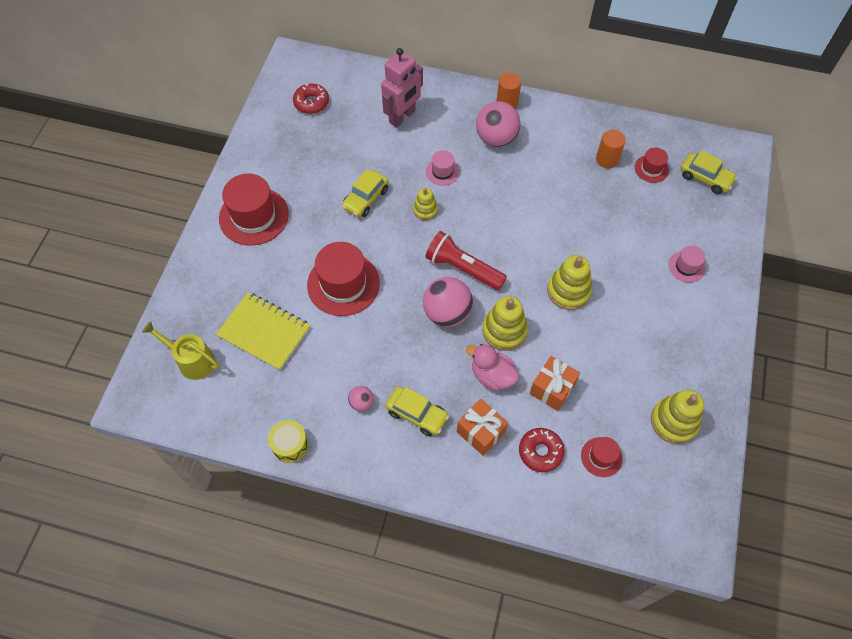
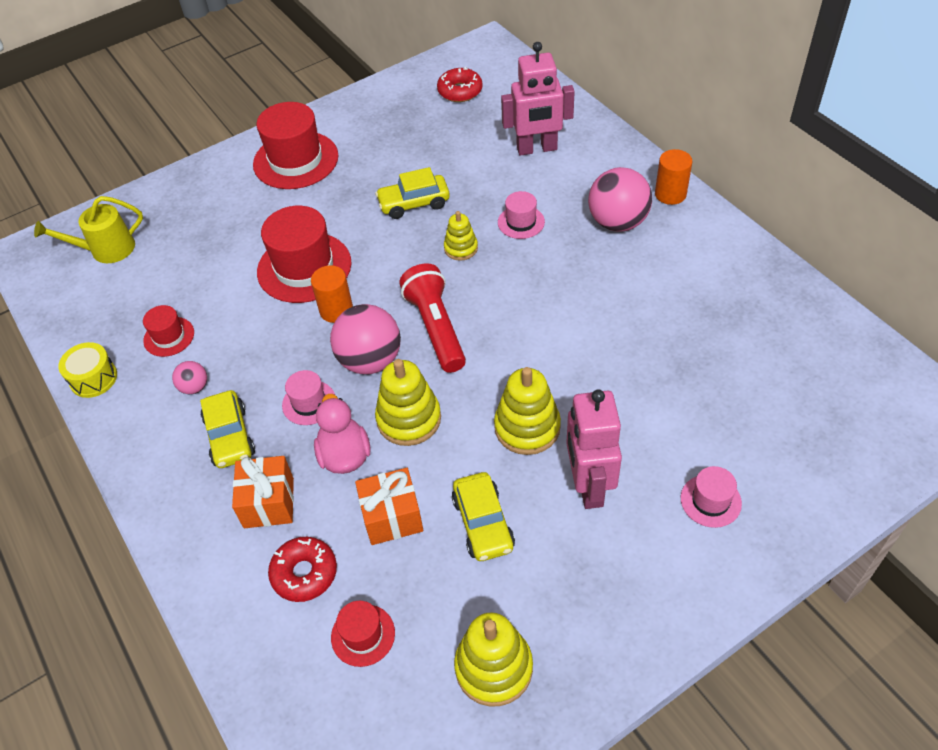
camera: 45 degrees right, 10 degrees down
yellow watering can [142,321,220,380] -> yellow watering can turned 90 degrees counterclockwise [34,196,143,263]
yellow notebook [216,292,311,370] -> none
orange cylinder [596,130,626,168] -> orange cylinder moved to [311,265,353,323]
red hat [635,147,669,183] -> red hat moved to [143,305,194,357]
yellow car [680,150,738,194] -> yellow car moved to [452,472,515,561]
none -> pink hat [282,370,335,425]
none -> pink robot [566,389,622,509]

